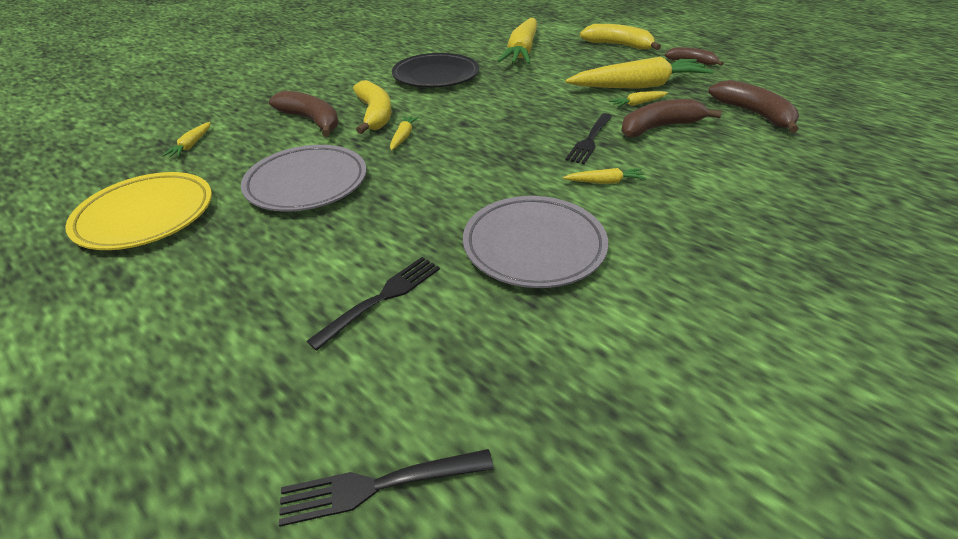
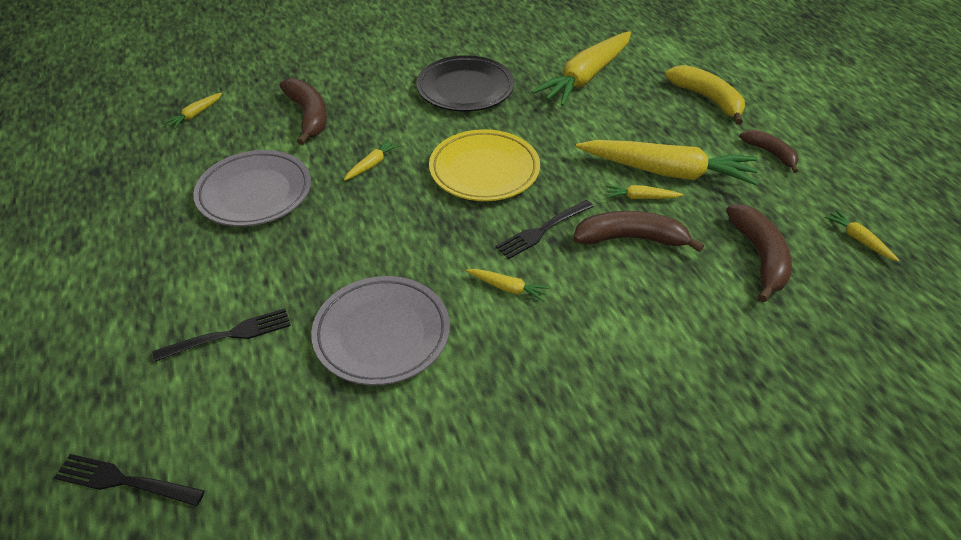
camera: 25 degrees right, 5 degrees up
yellow plate [65,172,212,250] -> yellow plate moved to [429,129,540,201]
yellow banana [353,80,392,134] -> none
none -> yellow carrot [824,210,899,262]

